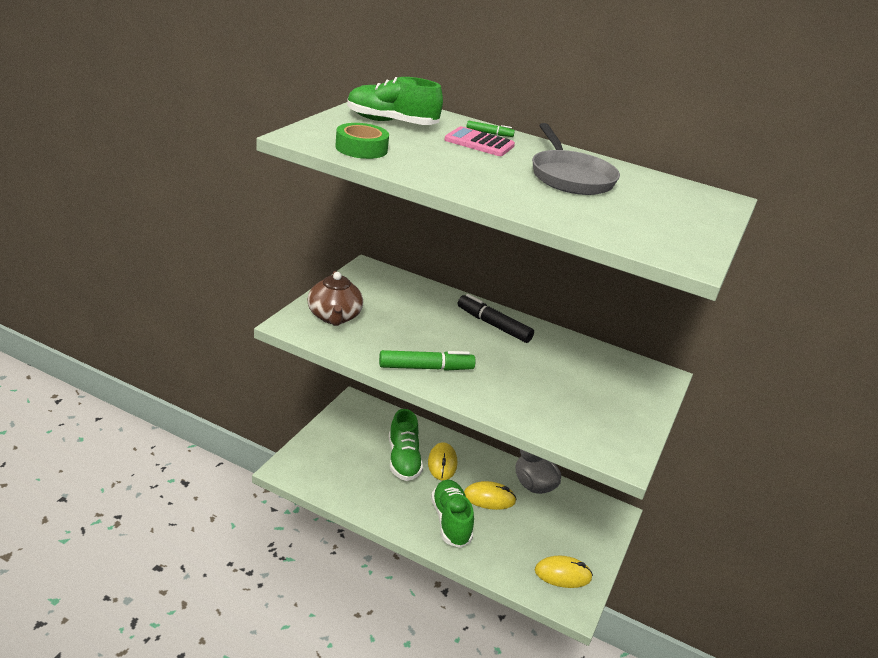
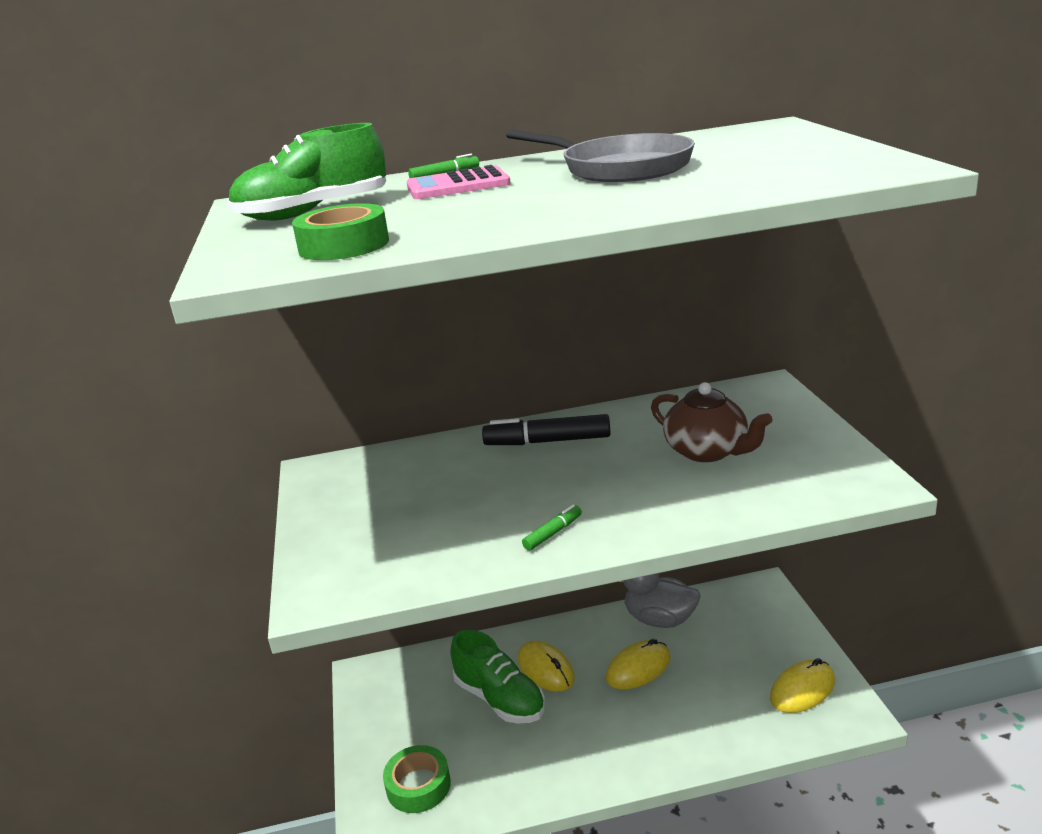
camera: 30 degrees left, 5 degrees down
brown teapot [307,271,363,326] -> brown teapot moved to [651,382,773,462]
green marker [379,350,476,371] -> green marker [522,505,582,551], size x0.51
green shoe [431,480,474,548] -> none
none -> green tape [383,745,451,813]

